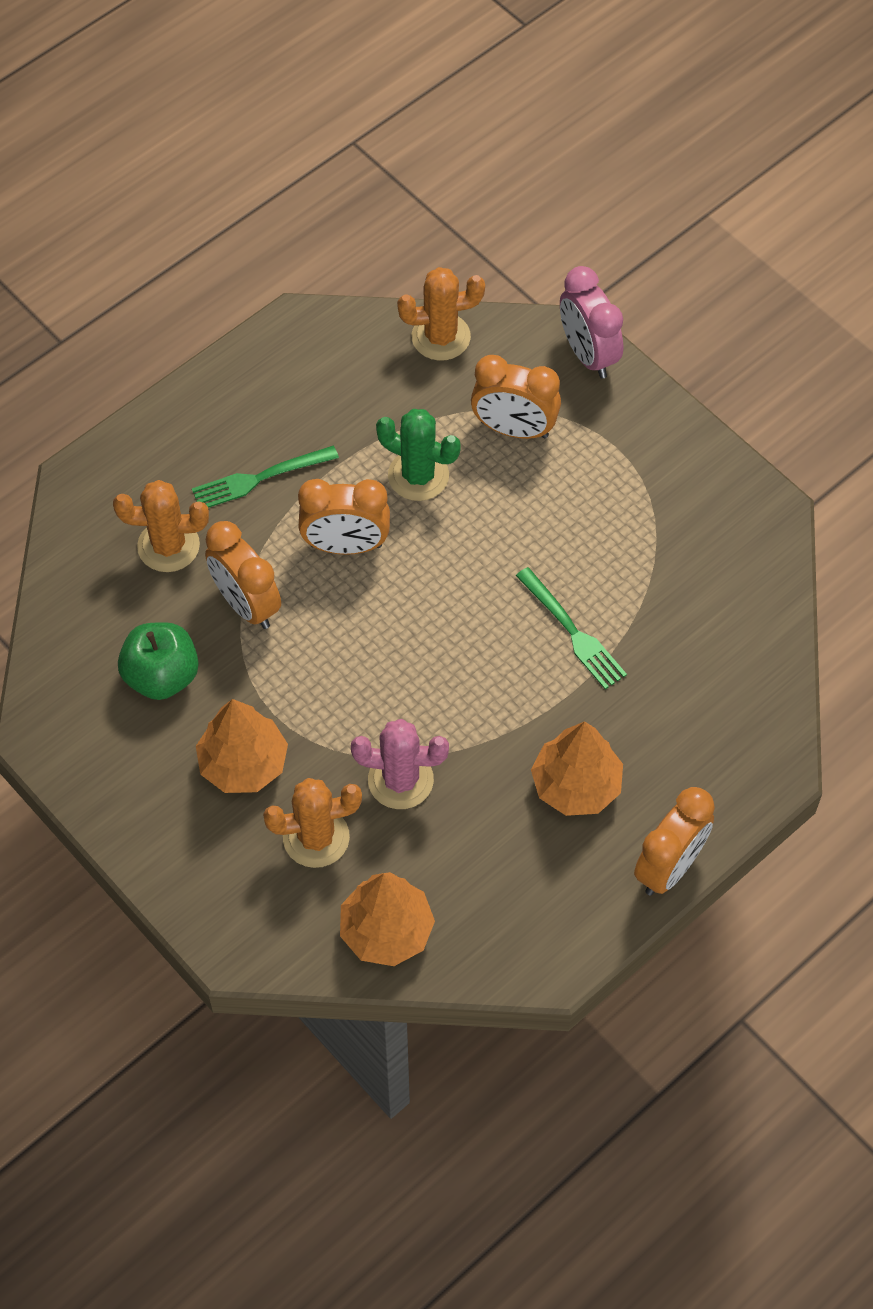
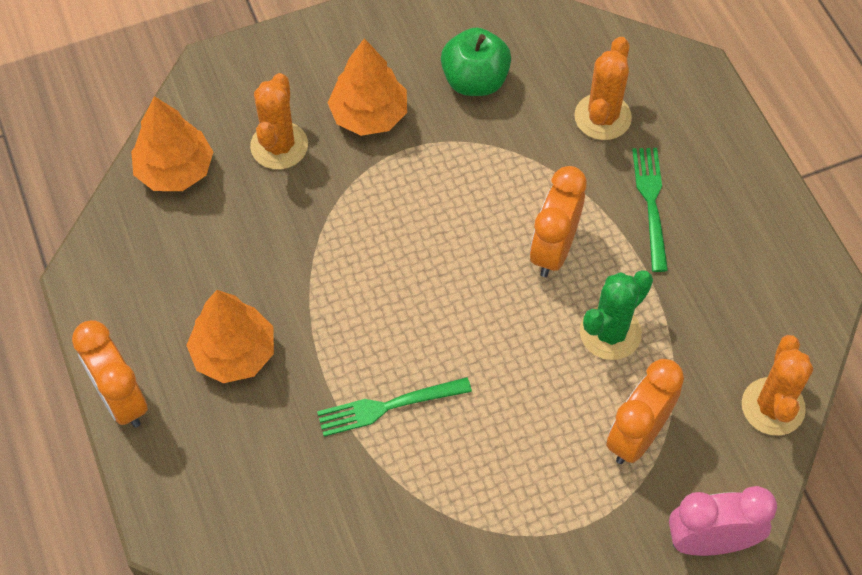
camera: 110 degrees right, 0 degrees up
orange clock [205,521,281,629] -> none
pink cactus [351,719,449,809] -> none

